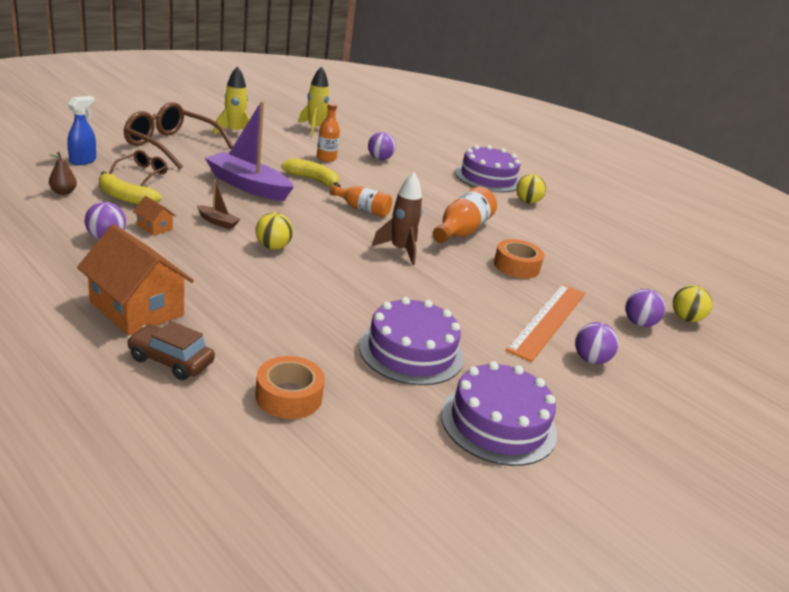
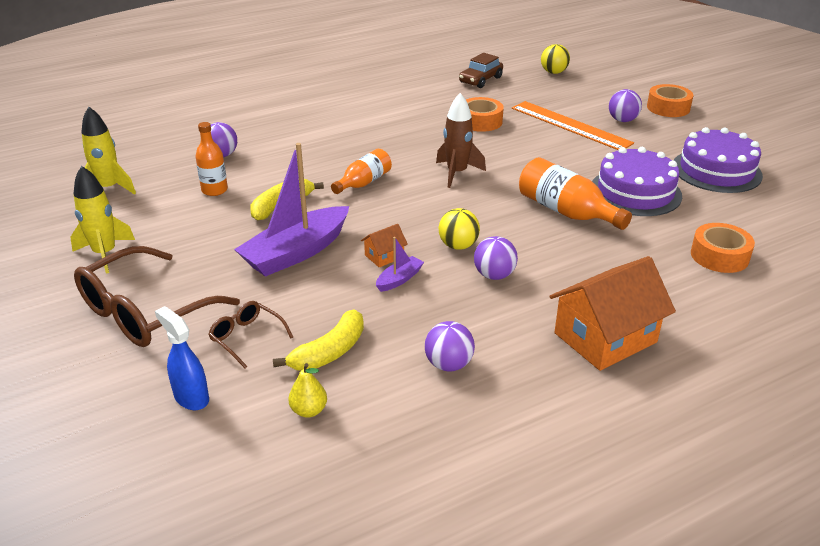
camera: 70 degrees left, 5 degrees up
brown pear [49,152,77,195] -> yellow pear [288,363,327,418]
brown car [127,321,215,380] -> brown car moved to [459,53,503,88]
orange house [133,196,176,235] -> orange house moved to [361,224,408,268]
brown boat [197,179,240,229] -> purple boat [376,237,424,292]
orange bottle [432,186,497,243] -> orange bottle moved to [519,157,632,230]
purple cake [455,145,520,192] -> none
yellow ball [516,174,546,204] -> none
purple ball [625,289,665,327] -> purple ball moved to [474,236,518,280]
none -> orange tape [647,84,693,117]

